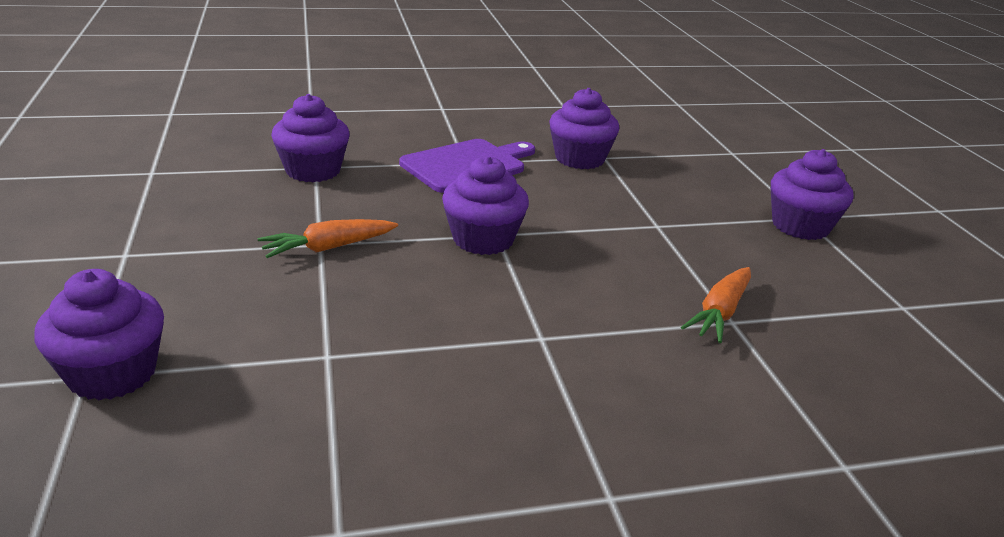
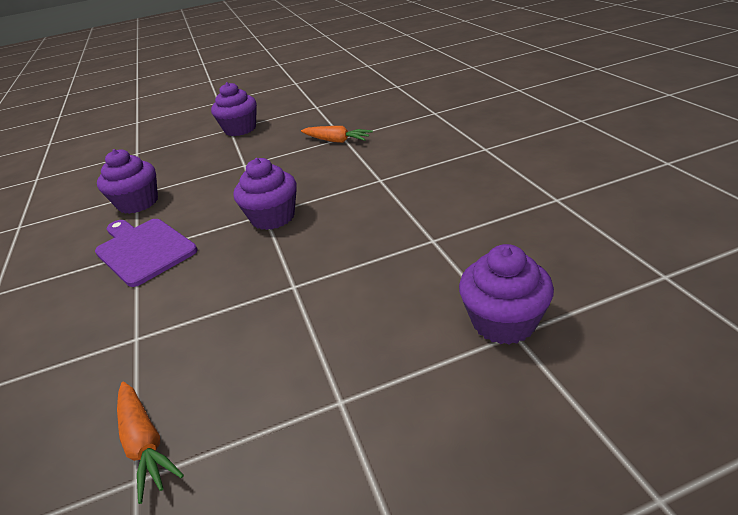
camera: 90 degrees left, 5 degrees up
orange carrot [258,219,398,258] -> orange carrot moved to [117,382,184,504]
purple cupcake [271,94,350,182] -> none

